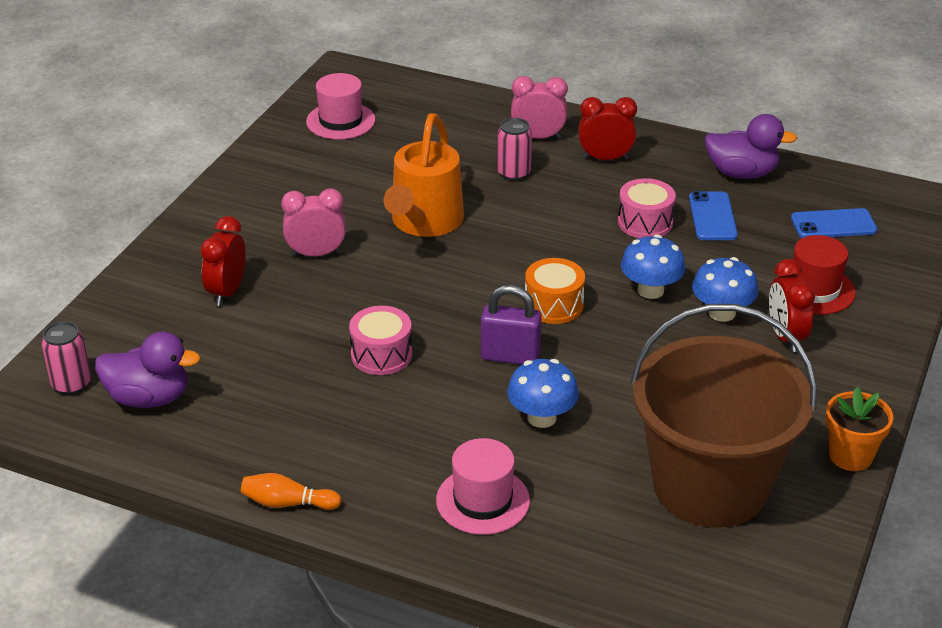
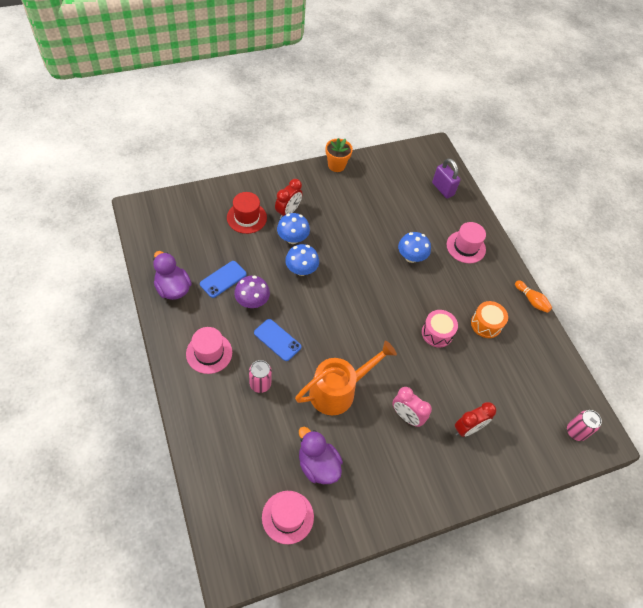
camera: 140 degrees left, 20 degrees up
purple duck [95,332,200,408] -> purple duck moved to [299,427,343,484]
purple padlock [481,285,542,365] -> purple padlock moved to [432,158,460,198]
pink clock [511,76,568,139] -> none
orange drum [525,258,585,324] -> orange drum moved to [471,301,508,338]
red clock [578,97,637,160] -> pink hat [186,327,232,374]
pink drum [618,178,676,238] -> purple mushroom [234,276,270,308]
brown bucket [630,304,817,528] -> none
blue phone [791,208,877,238] -> blue phone moved to [254,319,301,361]

